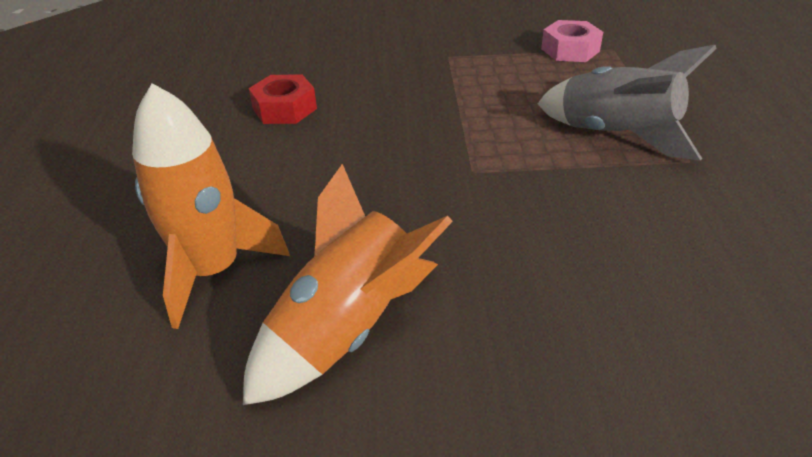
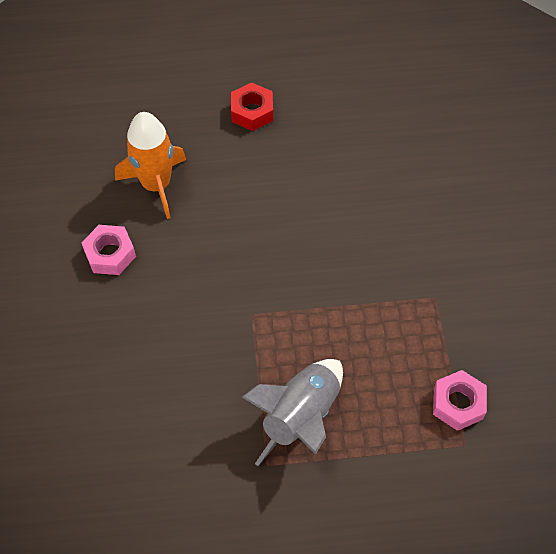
camera: 85 degrees right, 20 degrees up
orange rocket [243,164,453,405] -> pink nut [82,225,136,275]
red nut [248,74,317,124] -> red nut moved to [231,82,273,131]

